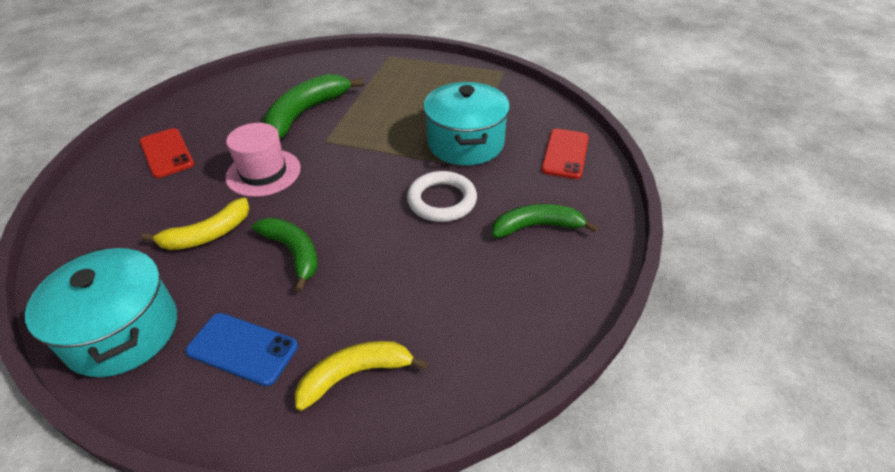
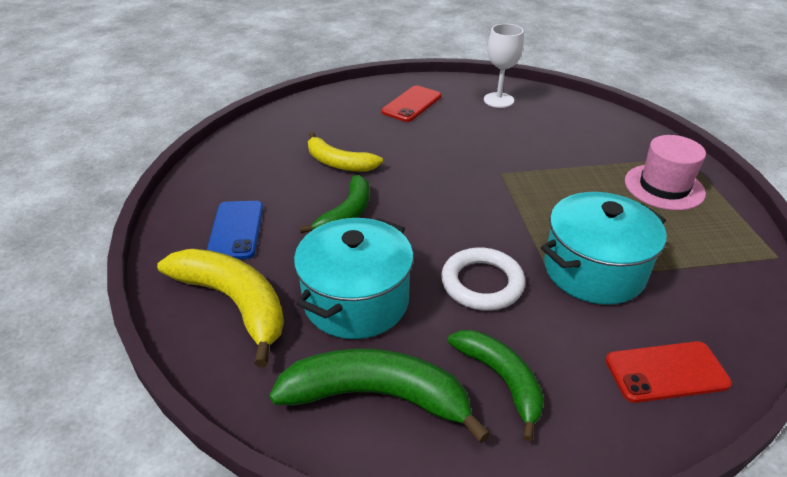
camera: 65 degrees right, 5 degrees down
turquoise pot [25,248,177,377] -> turquoise pot moved to [294,218,414,339]
pink hat [225,123,301,197] -> pink hat moved to [625,135,706,210]
green banana [263,74,364,139] -> green banana moved to [269,348,491,443]
yellow banana [295,341,428,411] -> yellow banana [157,249,284,367], size x1.50
none -> white goblet [484,24,524,108]

